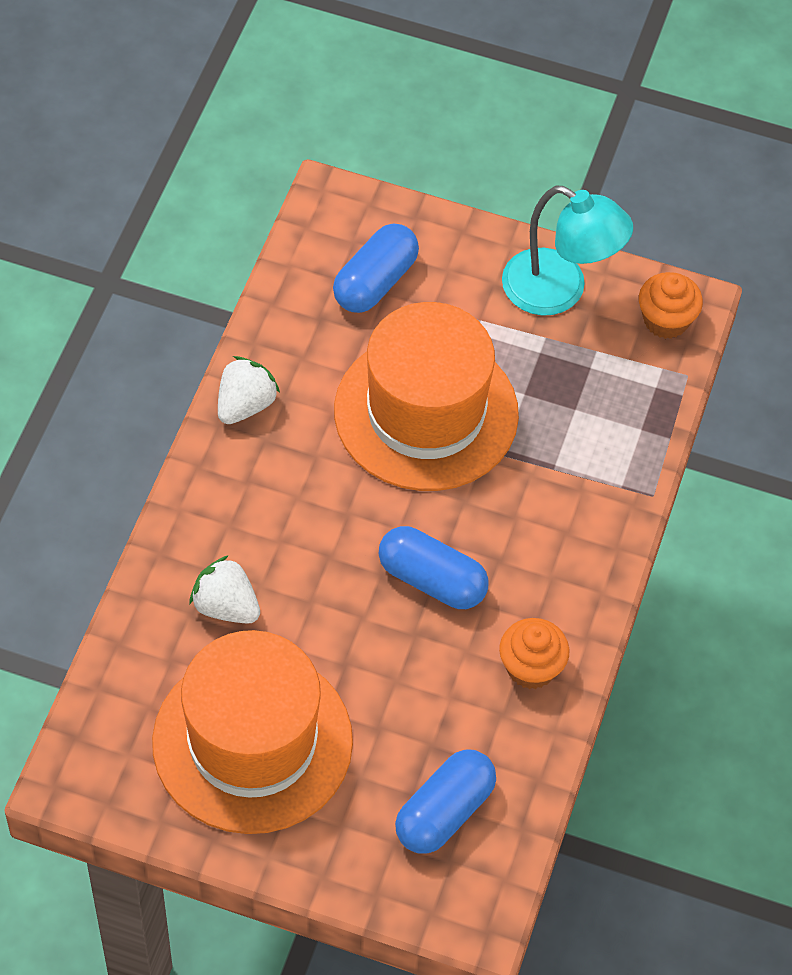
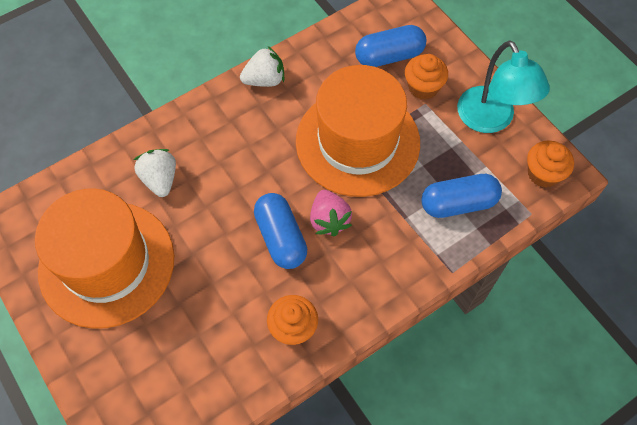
camera: 40 degrees right, 5 degrees up
blue capsule [395,749,496,854] -> blue capsule moved to [421,174,502,218]
none -> pink strawberry [310,190,352,236]
none -> orange cupcake [405,54,448,100]

